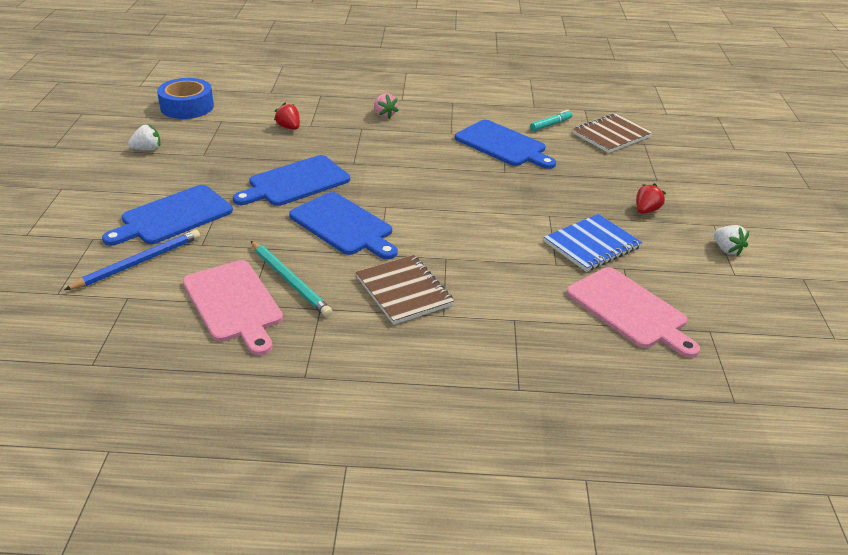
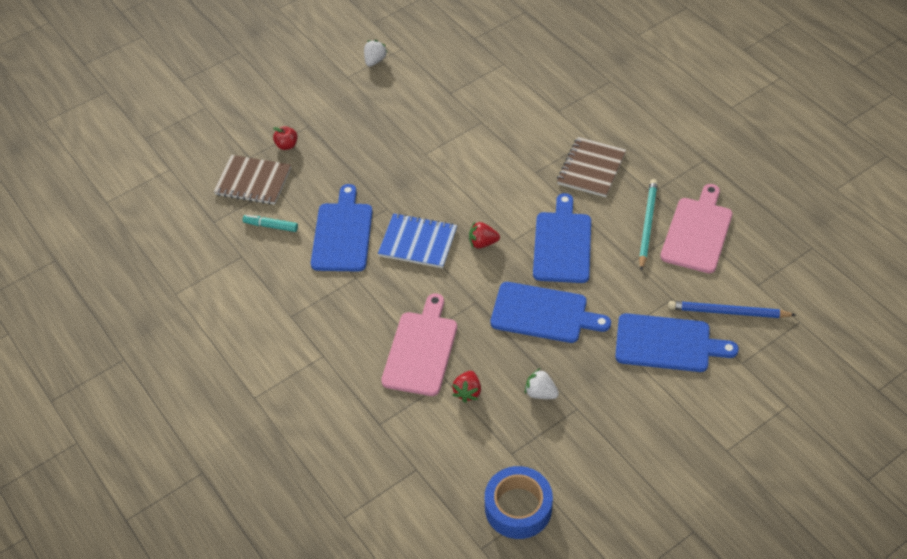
camera: 125 degrees left, 15 degrees up
white strawberry [128,124,160,150] -> white strawberry moved to [525,368,559,399]
pink strawberry [374,94,399,119] -> none
blue notebook [544,214,642,272] -> blue notebook moved to [378,213,457,268]
pink cutting board [566,267,700,358] -> pink cutting board moved to [381,293,457,396]
red strawberry [636,183,666,214] -> red strawberry moved to [469,222,500,248]
none -> red apple [273,126,298,150]

